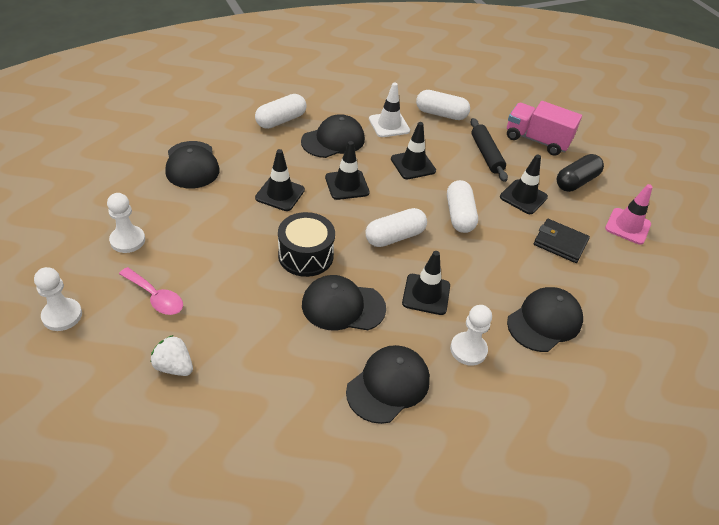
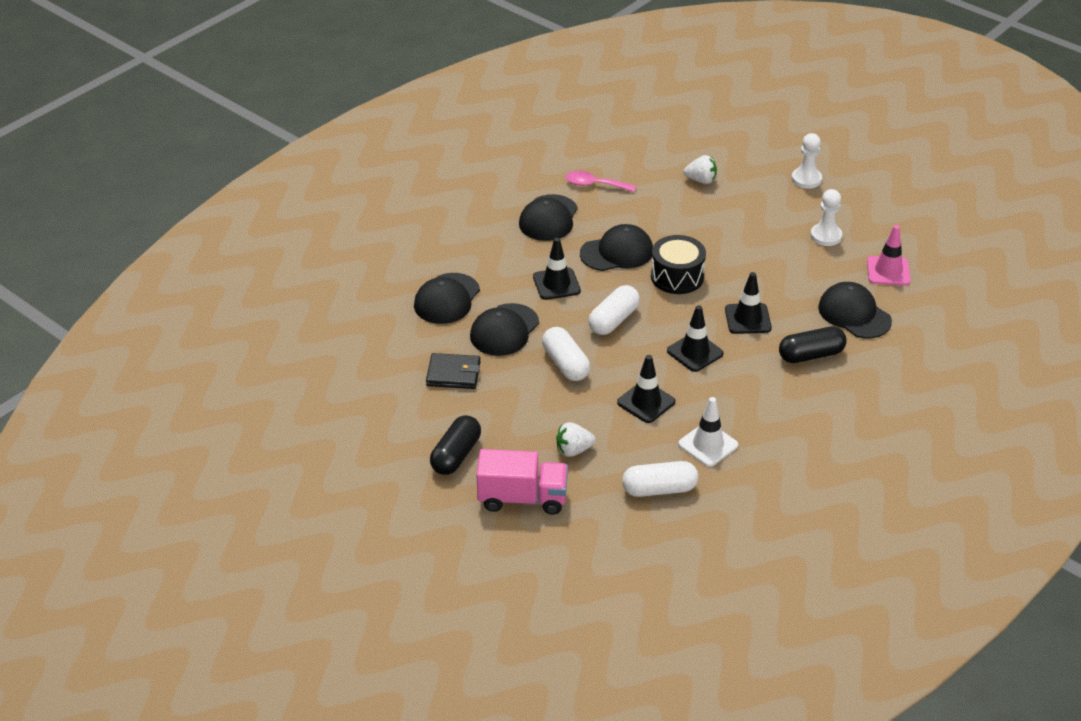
camera: 160 degrees right, 5 degrees down
pink spoon [119,267,183,315] -> pink spoon moved to [566,171,636,192]
white capsule [255,94,307,129] -> none
black cap [301,114,365,158] -> black cap moved to [470,303,539,356]
white pawn [450,305,492,366] -> none
black rolling pin [470,118,508,182] -> white strawberry [556,422,596,457]
black traffic cone [500,154,548,214] -> none
pink traffic cone [605,184,652,245] -> pink traffic cone moved to [867,225,911,286]
none -> black capsule [779,326,847,363]

